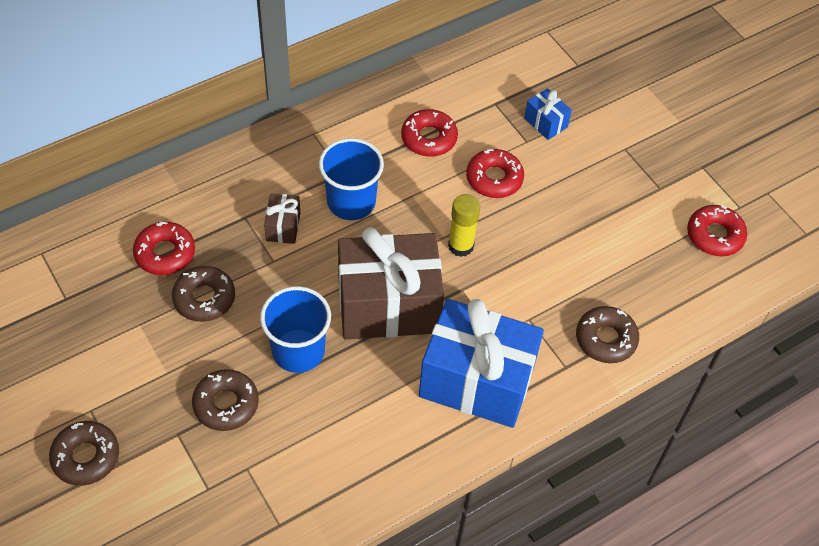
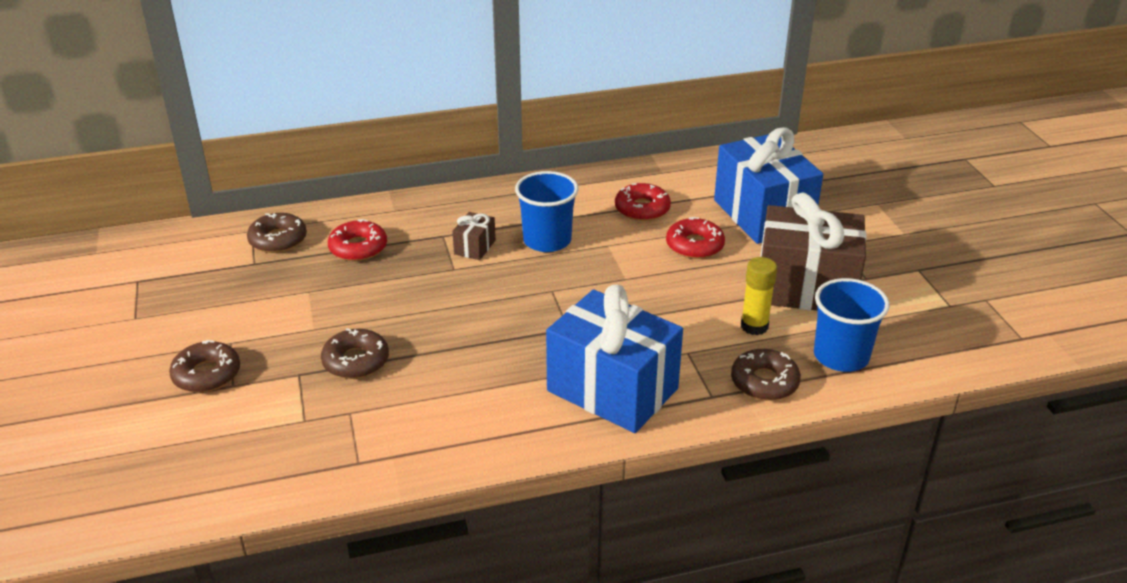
camera: 20 degrees right, 20 degrees down
brown donut [172,266,235,322] -> brown donut moved to [247,213,307,253]
blue cup [260,286,331,373] -> blue cup moved to [814,278,890,372]
brown gift [338,227,444,340] -> brown gift moved to [760,193,867,311]
yellow glue stick [448,194,481,257] -> yellow glue stick moved to [741,257,777,335]
blue gift [524,88,572,140] -> blue gift [714,127,823,244], size x2.39
red donut [687,205,747,256] -> none

